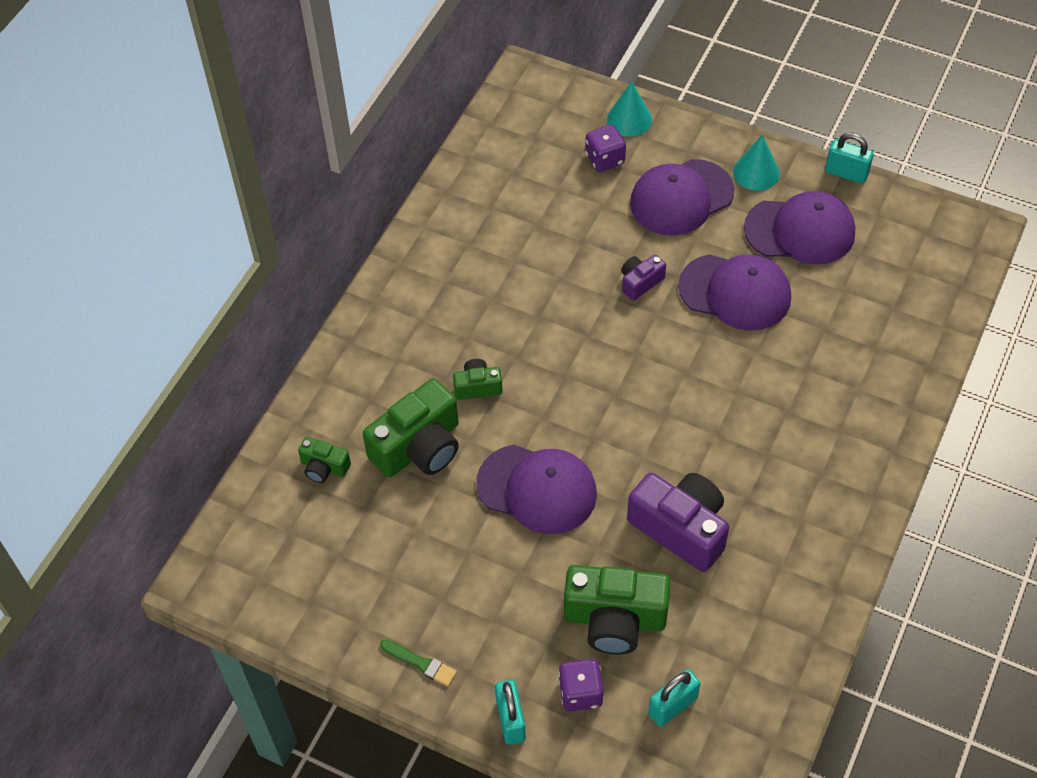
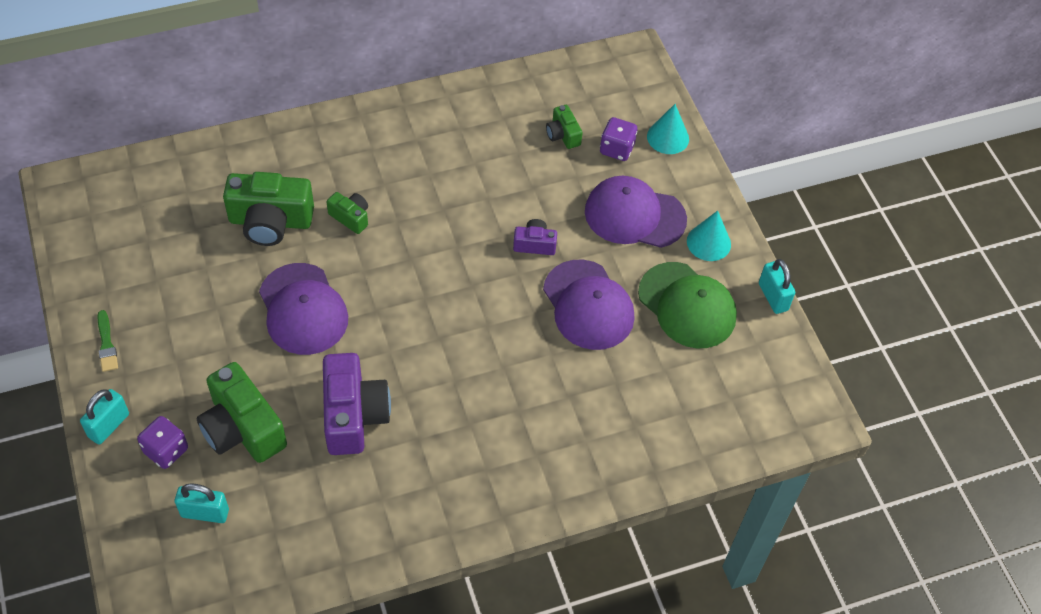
camera: 40 degrees right, 0 degrees up
green camera [298,437,351,483] -> green camera moved to [546,105,583,149]
purple cap [744,191,855,264] -> green cap [638,262,737,348]

